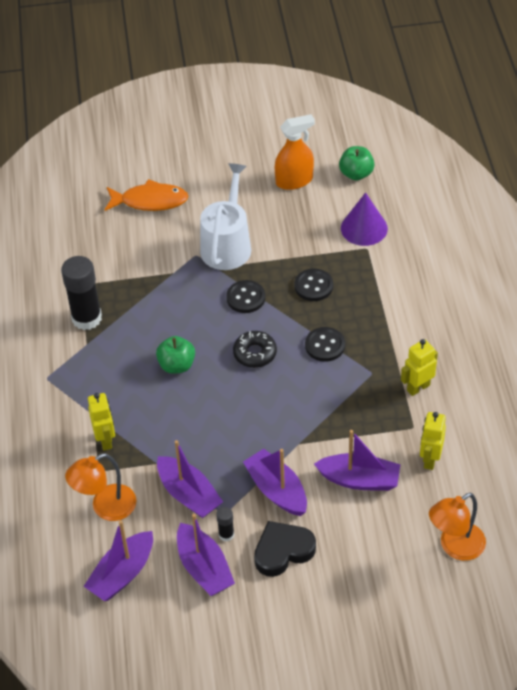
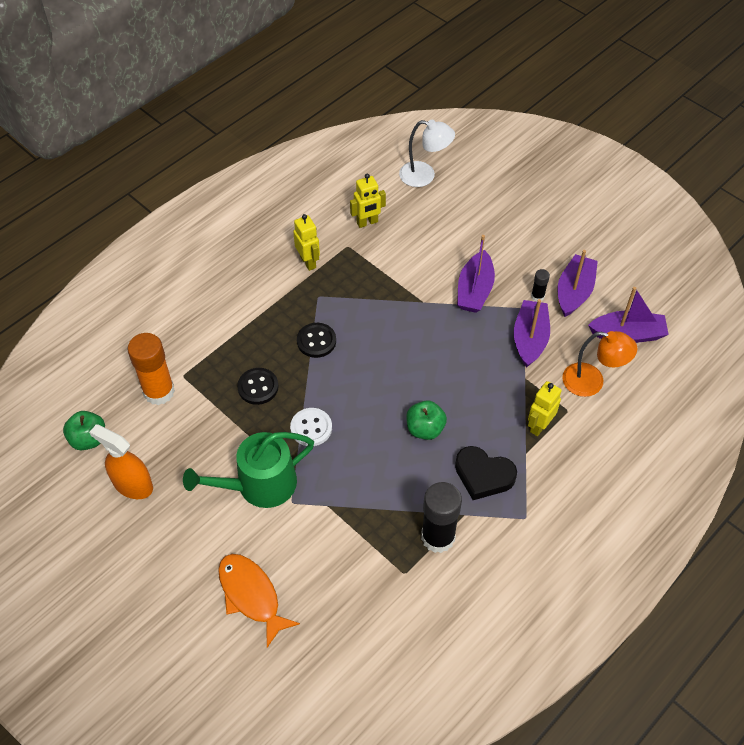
camera: 130 degrees left, 5 degrees up
white watering can [200,163,251,270] -> green watering can [183,432,314,508]
black button [226,280,265,313] -> white button [290,408,332,446]
black donut [233,331,277,368] -> none
black heart [254,521,316,577] -> black heart moved to [455,446,517,500]
purple boat [314,430,401,491] -> none
purple cone [341,192,388,246] -> orange glue stick [127,333,175,405]
yellow robot [401,339,438,396] -> yellow robot turned 135 degrees counterclockwise [293,214,320,271]
orange lamp [429,493,486,561] -> white lamp [399,120,455,187]

